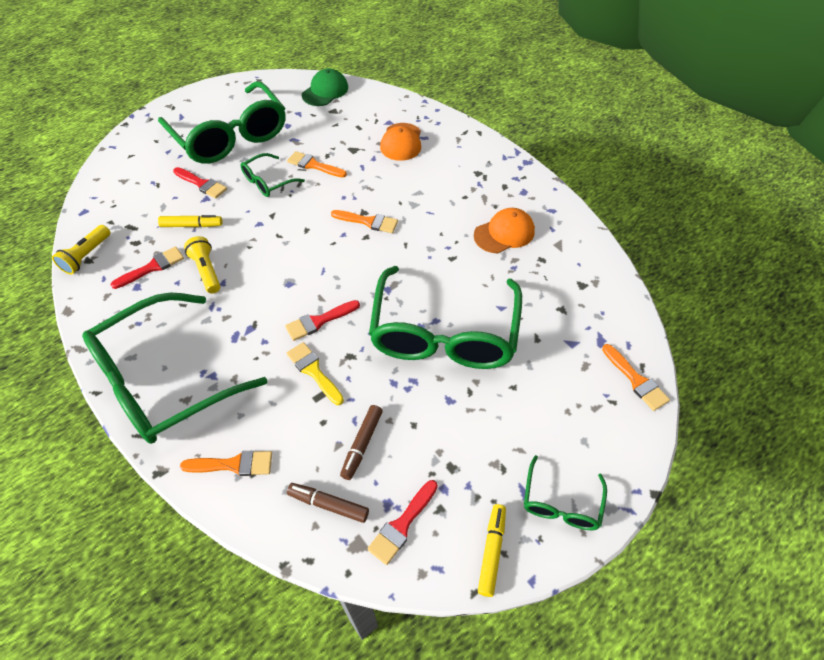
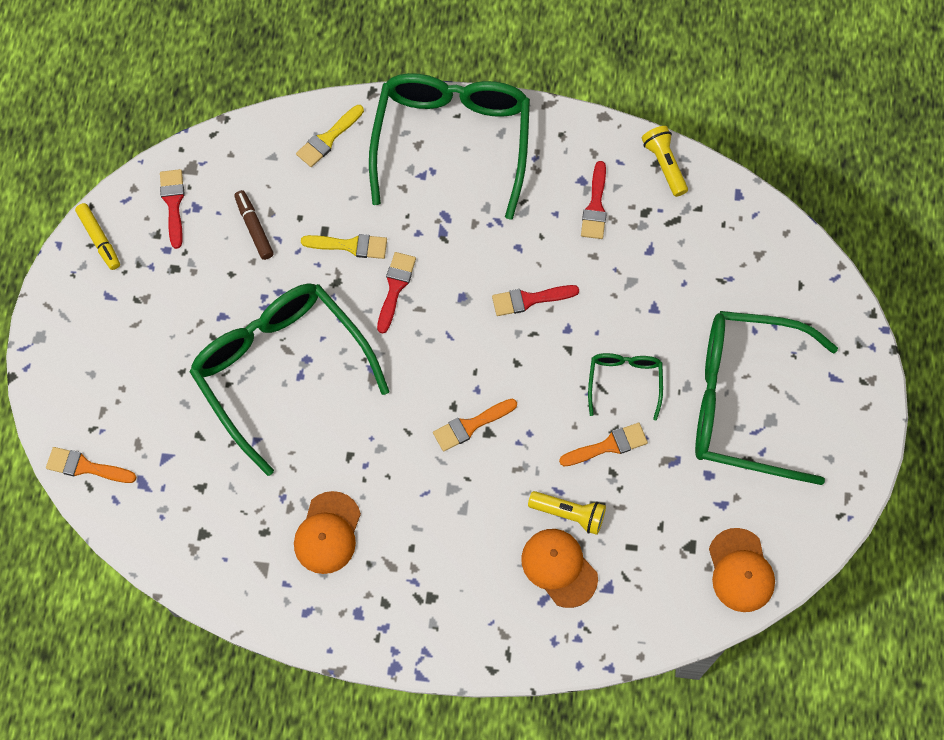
camera: 135 degrees right, 15 degrees up
yellow marker [158,215,223,227] -> none
red brush [173,167,227,199] -> red brush moved to [492,285,579,316]
orange brush [180,451,272,476] -> yellow brush [296,105,364,167]
yellow flashlight [184,236,220,294] -> yellow flashlight moved to [528,491,606,535]
brown marker [287,483,369,523] -> none
green cap [302,68,348,106] -> orange cap [709,528,775,612]
green glasses [524,455,607,530] -> none

